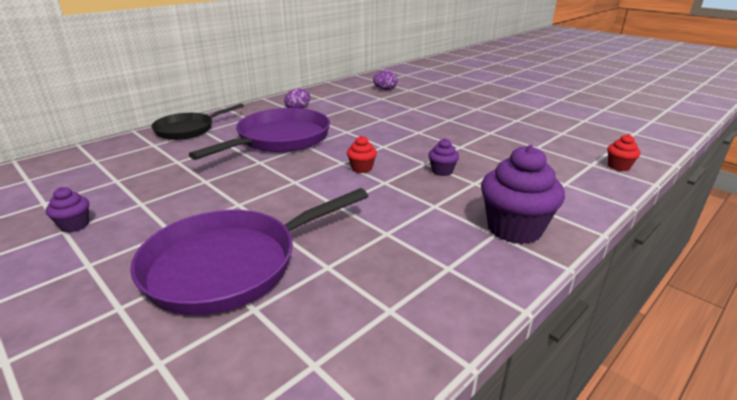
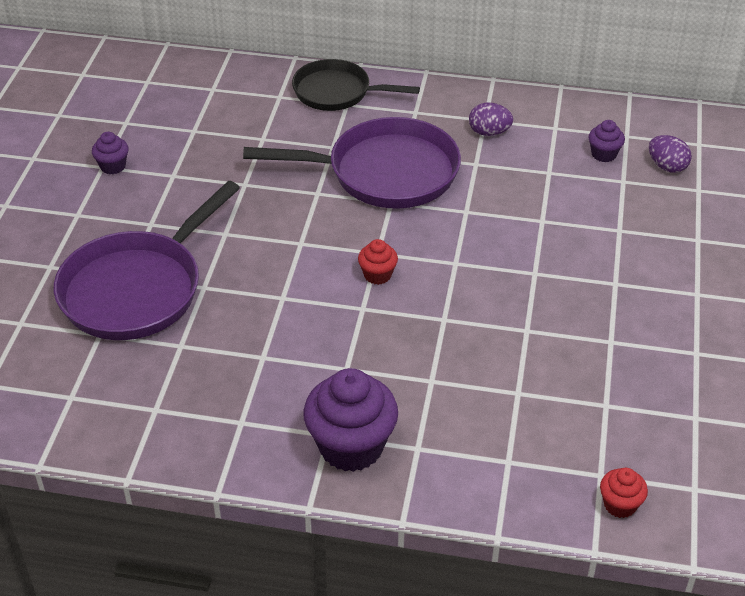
camera: 55 degrees right, 15 degrees up
purple pan [130,188,368,315] -> purple pan turned 75 degrees counterclockwise [54,181,240,340]
purple cupcake [428,138,459,176] -> purple cupcake moved to [589,120,625,162]

